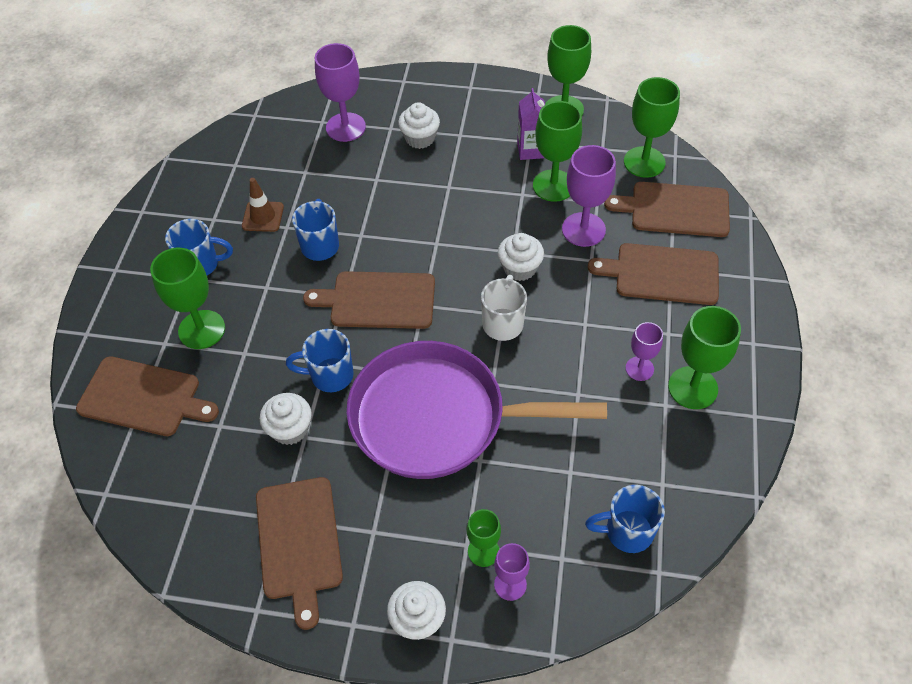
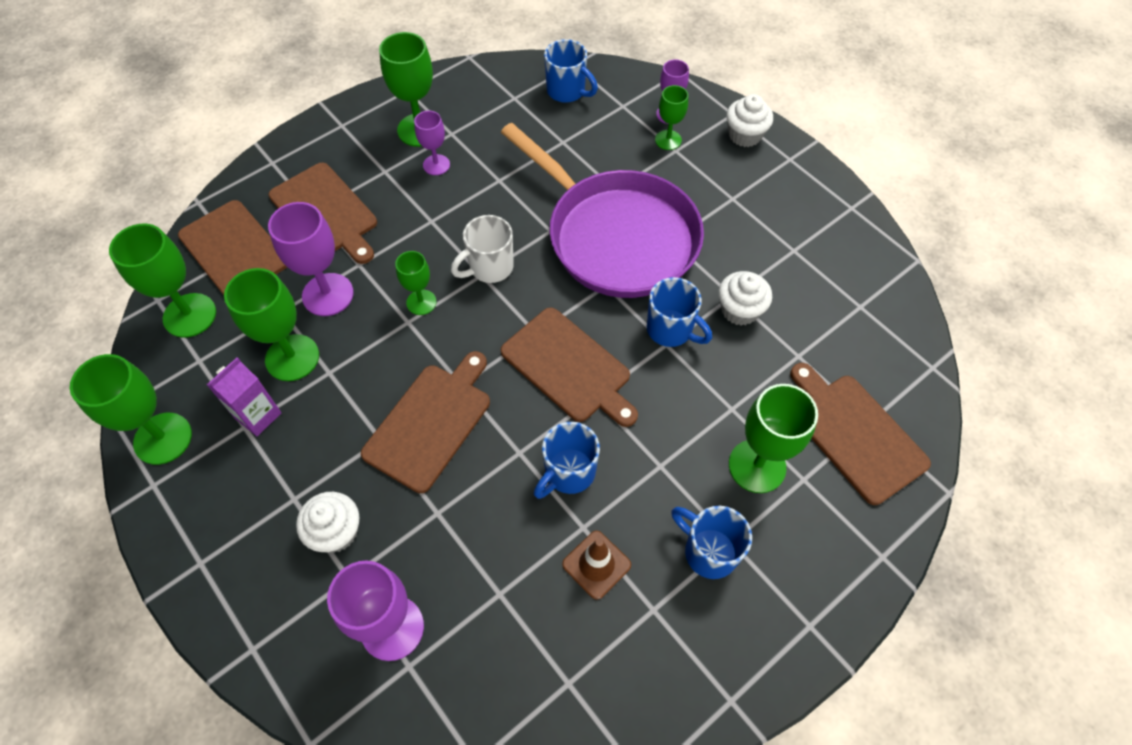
camera: 140 degrees left, 5 degrees up
brown cutting board [256,477,343,630] -> brown cutting board moved to [361,351,490,493]
white cupcake [498,233,544,281] -> green goblet [395,251,436,315]

